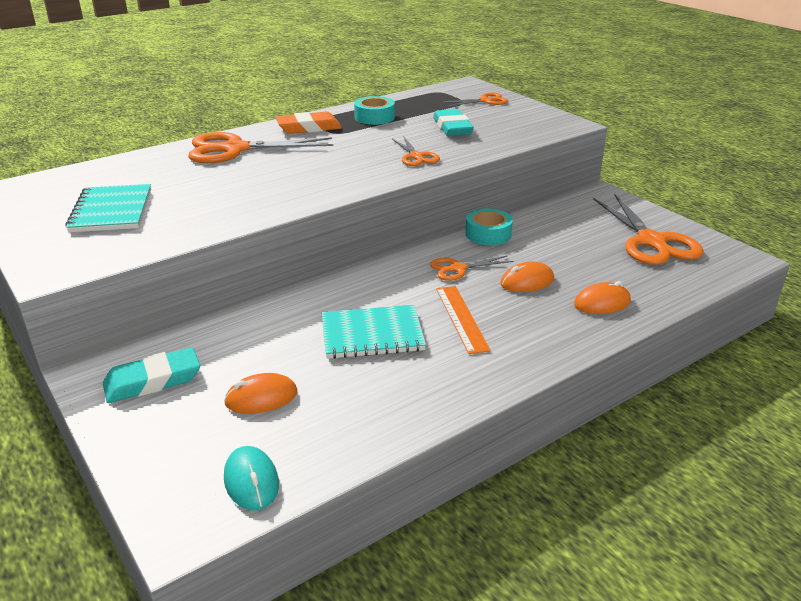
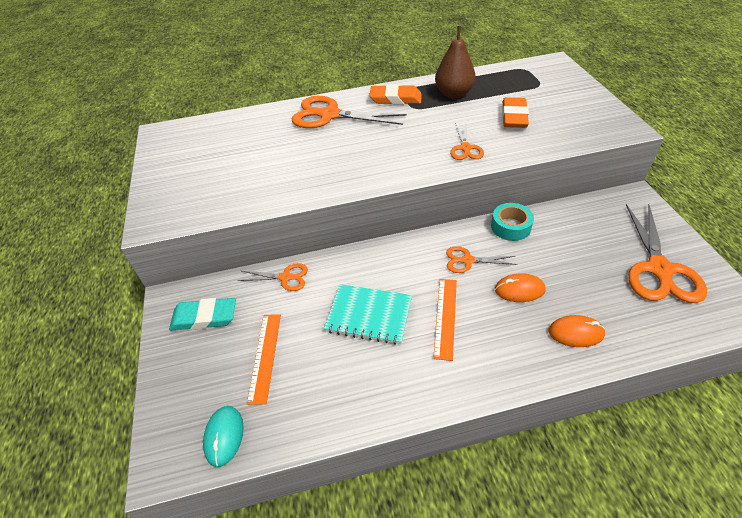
camera: 25 degrees right, 15 degrees up
turquoise notebook [65,184,151,232] -> none
orange mouse [224,373,297,414] -> orange ruler [247,314,281,405]
turquoise tape [354,96,395,125] -> brown pear [435,26,476,98]
turquoise eraser [433,109,474,136] -> orange eraser [502,97,529,128]
orange scissors [443,93,508,106] -> orange scissors moved to [238,263,308,291]

